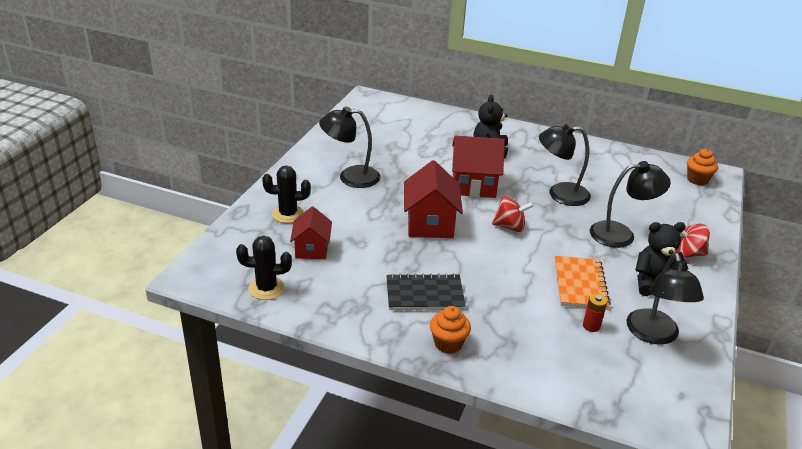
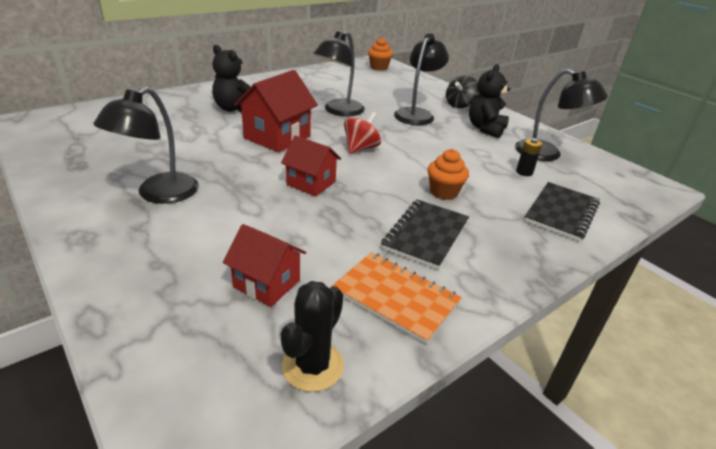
camera: 60 degrees left, 0 degrees up
black cactus [262,166,311,223] -> none
red house [404,160,463,238] -> red house [281,135,341,196], size x0.64
orange cupcake [430,306,471,354] -> orange cupcake moved to [427,149,469,200]
orange notebook [554,256,611,310] -> orange notebook moved to [332,252,462,344]
red battery [583,294,608,332] -> black battery [516,138,542,176]
red spinning top [675,223,710,258] -> black spinning top [446,75,479,108]
none -> black notebook [524,182,600,241]

